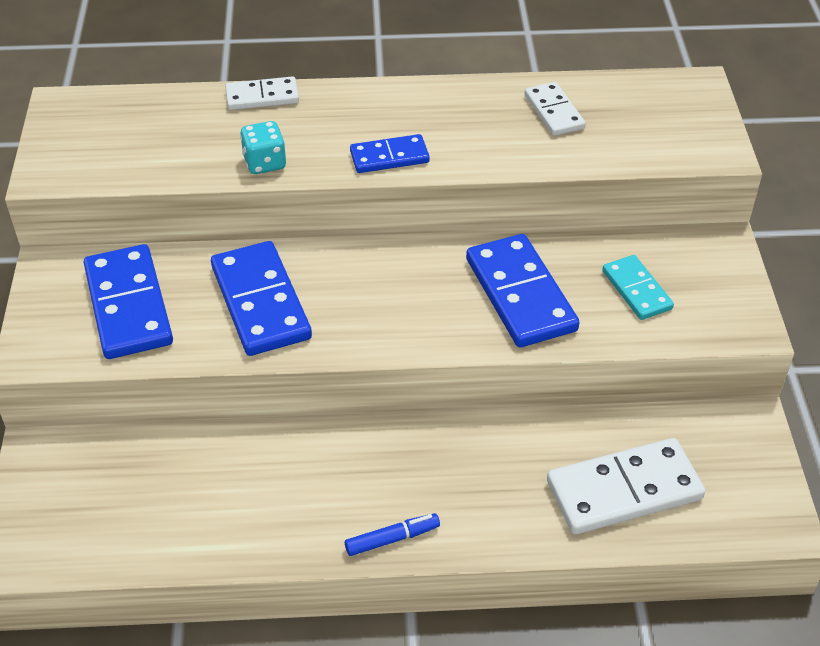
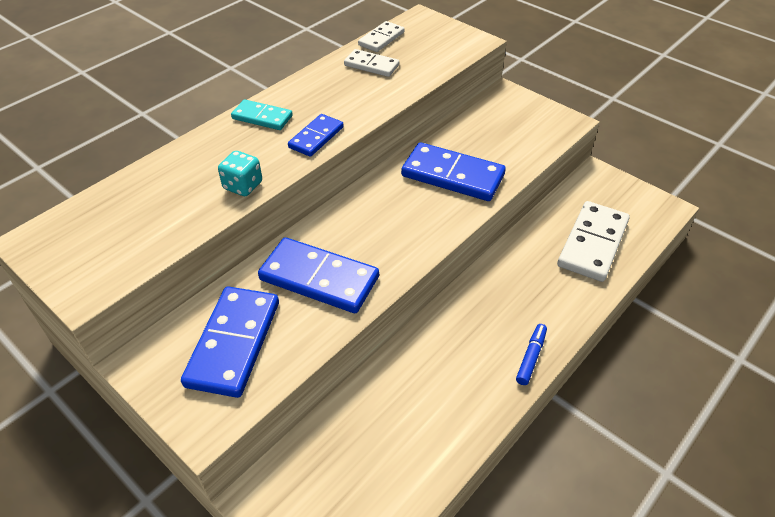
camera: 45 degrees left, 0 degrees up
blue domino [84,244,173,359] -> blue domino turned 75 degrees clockwise [181,286,279,398]
white domino [225,76,299,110] -> white domino moved to [358,21,404,52]
turquoise domino [602,255,674,320] -> turquoise domino moved to [231,99,293,130]

